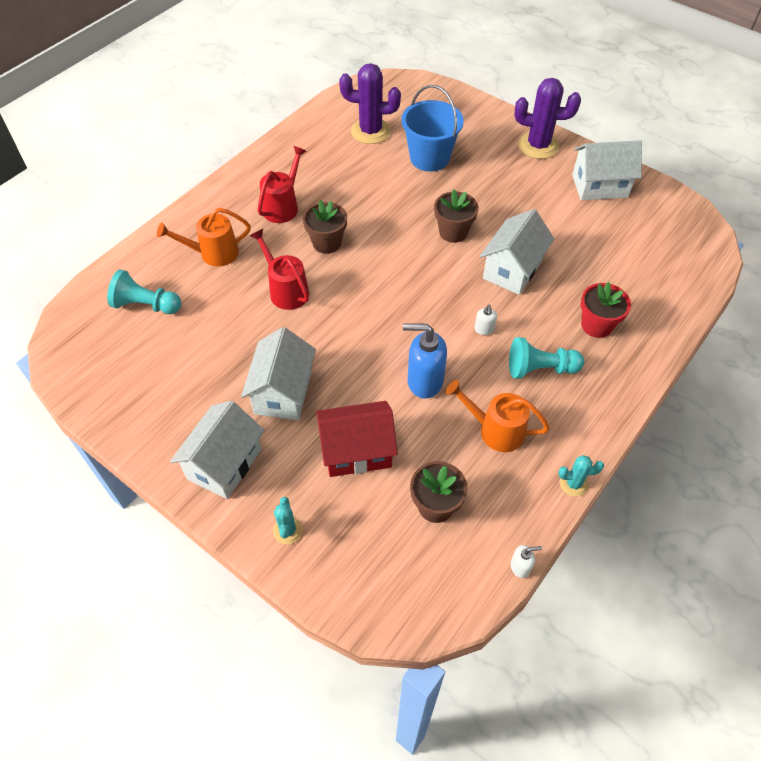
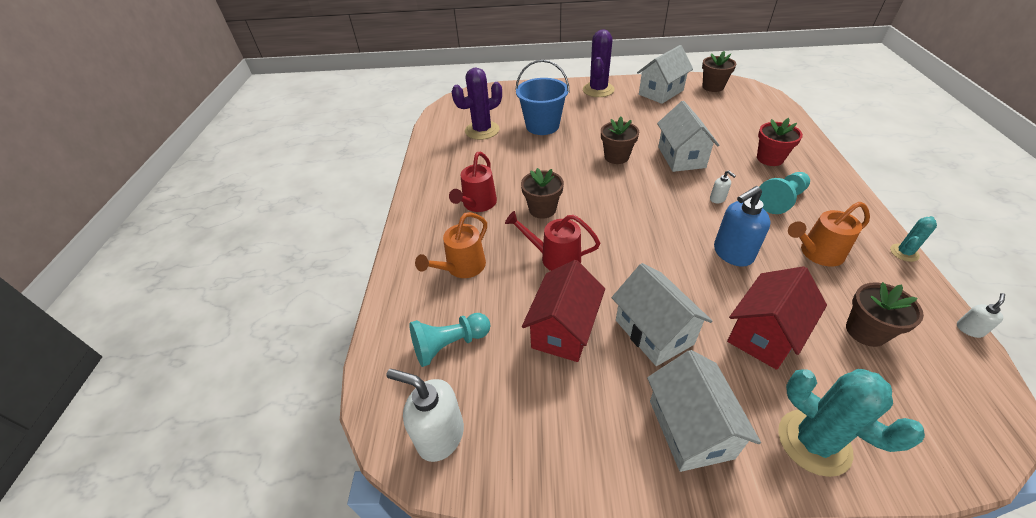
camera: 35 degrees left, 10 degrees down
red watering can [258,146,307,223] -> red watering can turned 150 degrees counterclockwise [449,152,497,212]
turquoise cactus [273,497,303,544] -> turquoise cactus [778,369,925,477], size x1.98
purple cactus [514,78,581,159] -> purple cactus turned 45 degrees counterclockwise [583,29,615,97]
none -> white soap dispenser [386,369,464,462]
none -> red house [522,260,605,362]
none -> brown flower pot [702,51,736,92]

